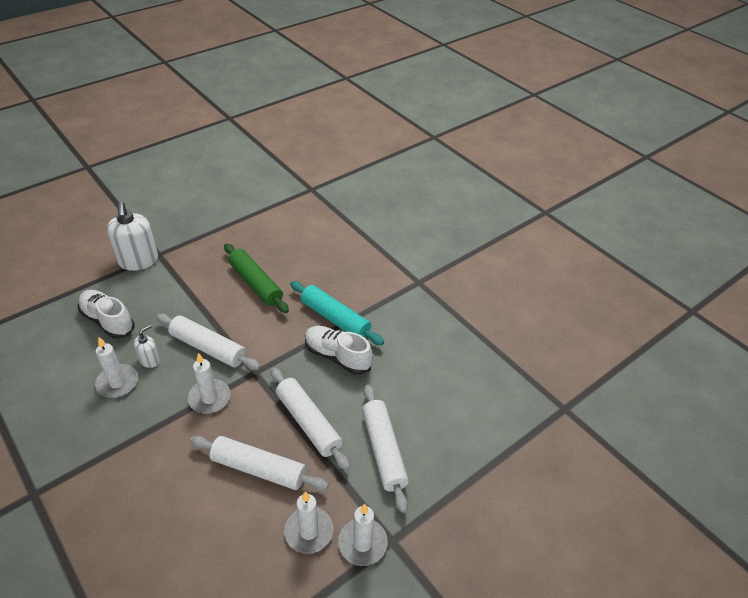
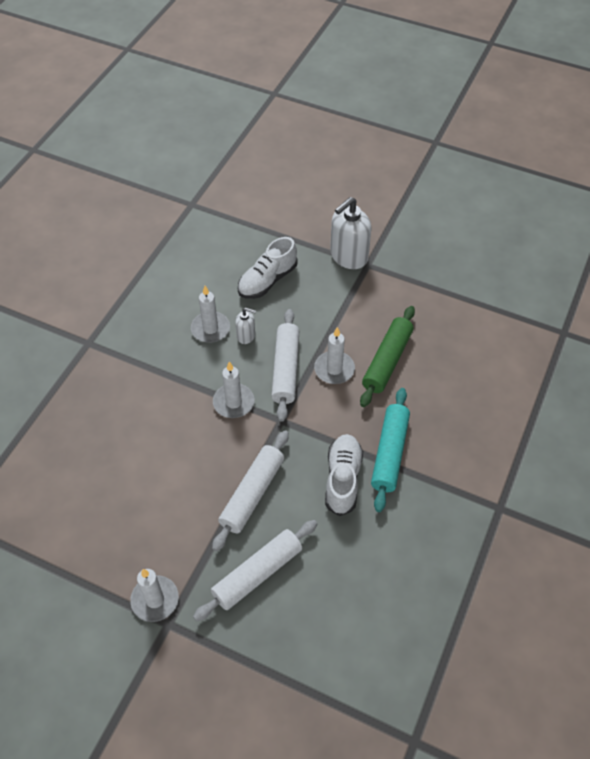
camera: 65 degrees right, 10 degrees up
white shoe [78,290,135,339] -> white shoe turned 150 degrees counterclockwise [238,237,298,299]
white rolling pin [190,436,329,491] -> none
white candle [284,491,333,554] -> white candle moved to [314,327,355,384]

